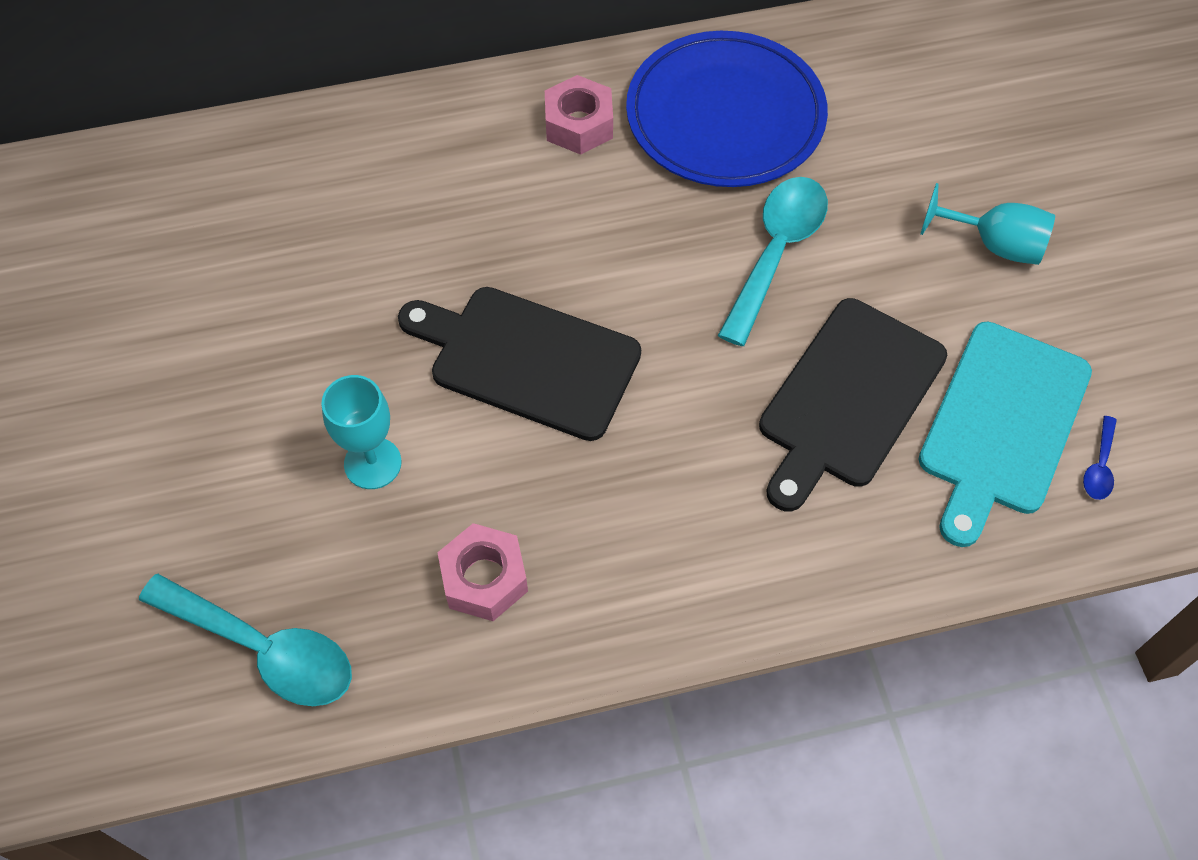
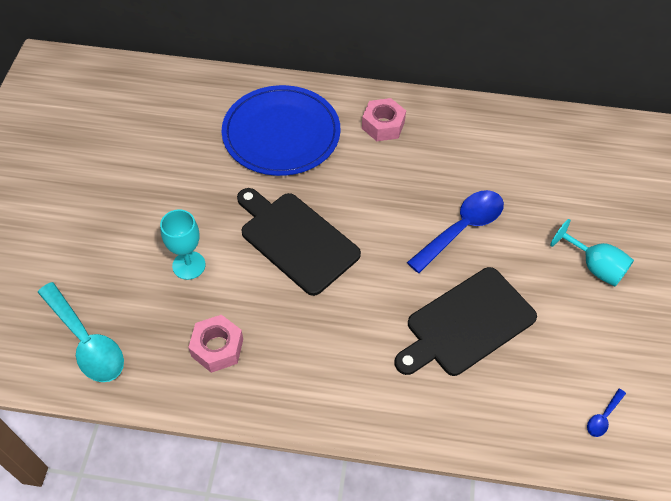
camera: 20 degrees right, 5 degrees down
blue plate [626,31,828,187] -> blue plate moved to [222,85,341,176]
turquoise spoon [718,177,828,346] -> blue spoon [407,190,504,273]
turquoise cutting board [918,322,1092,547] -> none

